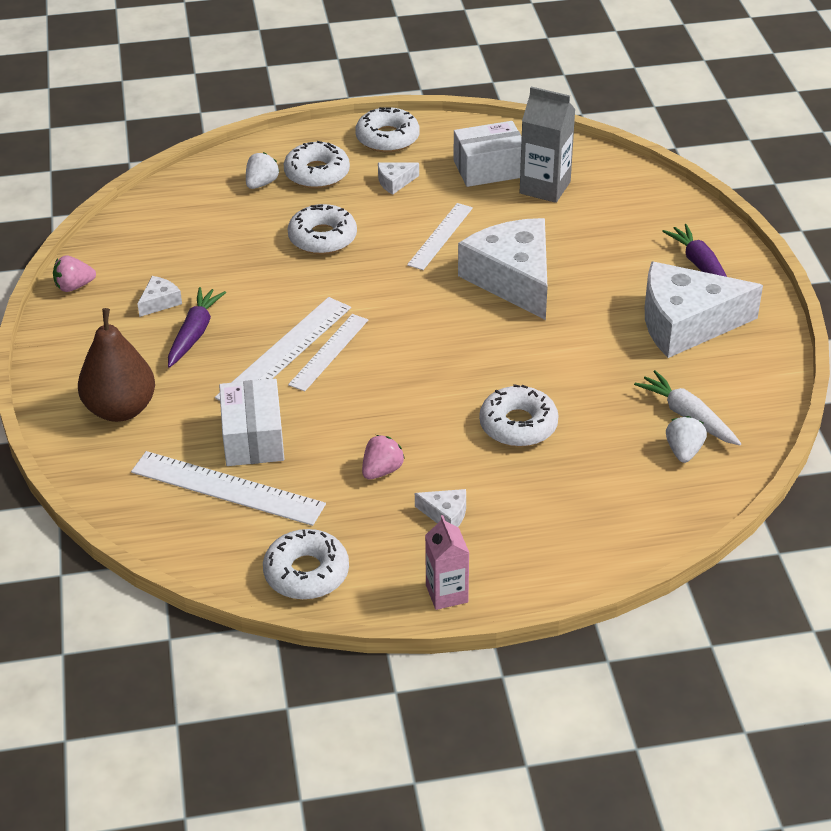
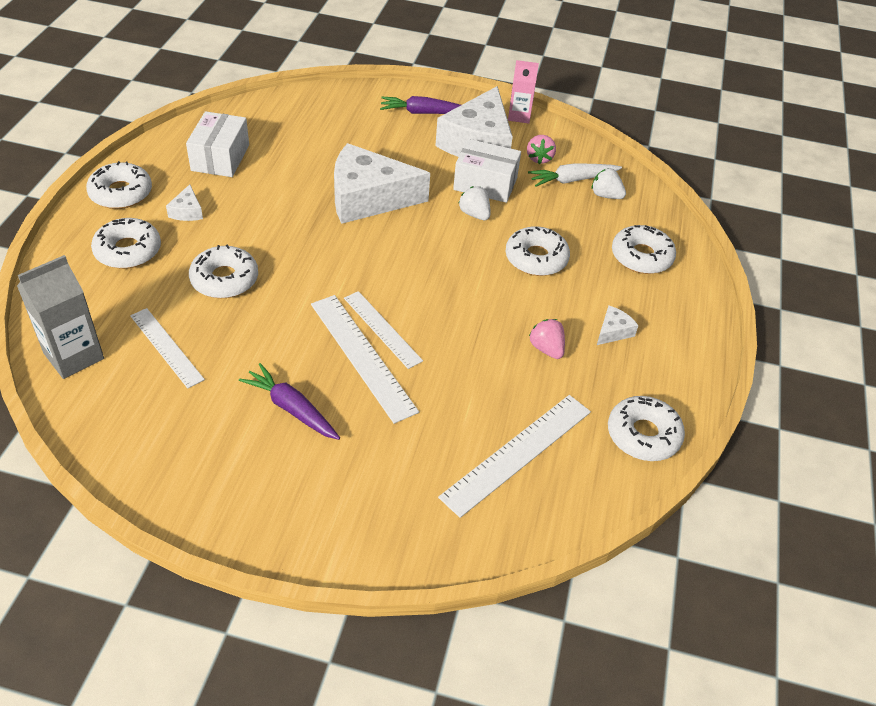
camera: 70 degrees left, 5 degrees up
pink strawberry [53,255,96,292] -> pink strawberry moved to [527,135,556,164]
brown pear [78,308,155,422] -> none
white cheese [137,276,182,317] -> none
white box [219,379,284,466] -> white box moved to [453,139,521,203]
white strawberry [246,152,280,189] -> white strawberry moved to [458,186,491,220]
white ruler [407,203,473,270] -> white ruler moved to [130,308,205,388]
pink carton [425,515,469,610] -> pink carton moved to [508,60,539,123]
grey carton [519,87,576,203] -> grey carton moved to [17,255,104,379]
none -> white donut [612,225,676,274]

